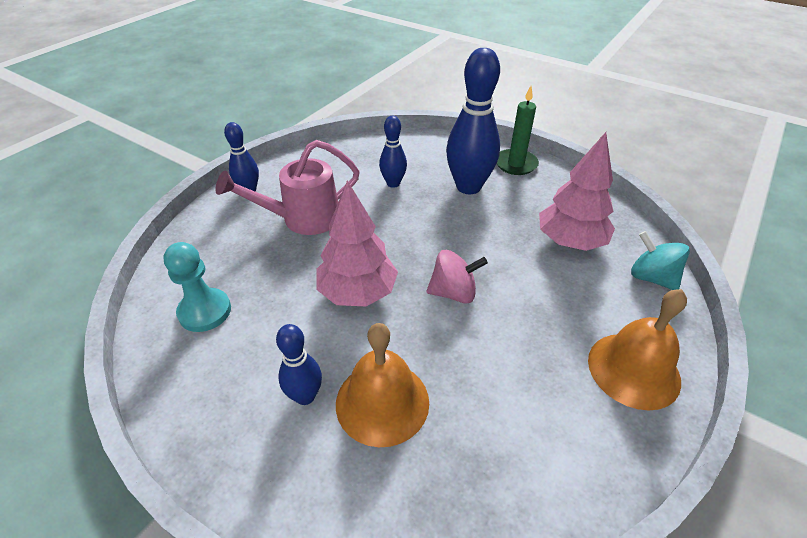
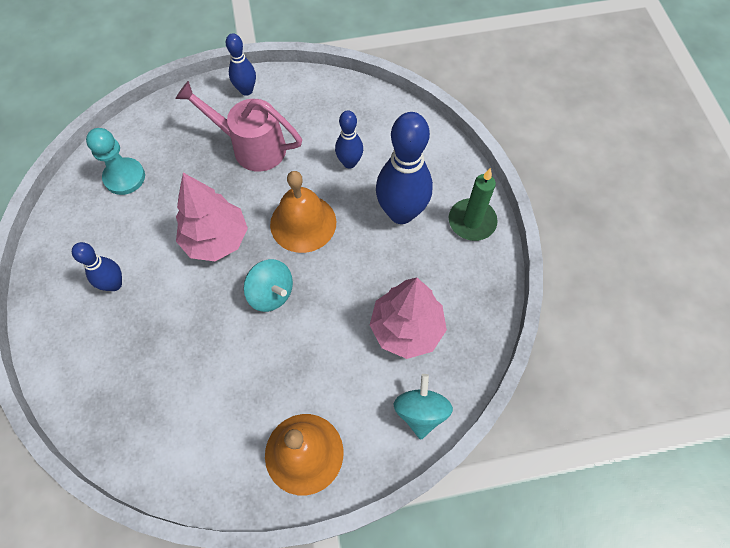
camera: 45 degrees right, 20 degrees up
orange bell [336,323,429,447] -> orange bell moved to [270,171,336,253]
pink spinning top [426,250,488,303] -> turquoise spinning top [244,259,293,312]

